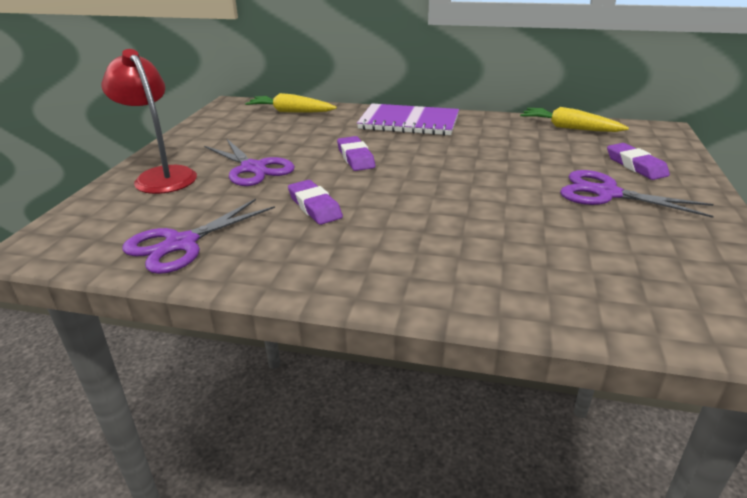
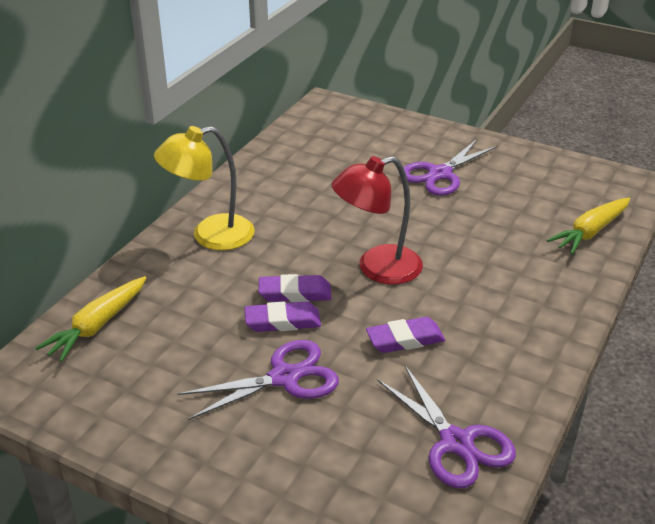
camera: 75 degrees left, 5 degrees up
red lamp [102,49,197,194] -> red lamp moved to [331,156,423,284]
purple notebook [357,103,459,136] -> yellow lamp [154,126,255,250]
yellow carrot [520,107,629,132] -> yellow carrot moved to [547,198,630,254]
purple eraser [607,143,670,180] -> purple eraser moved to [244,302,321,332]

